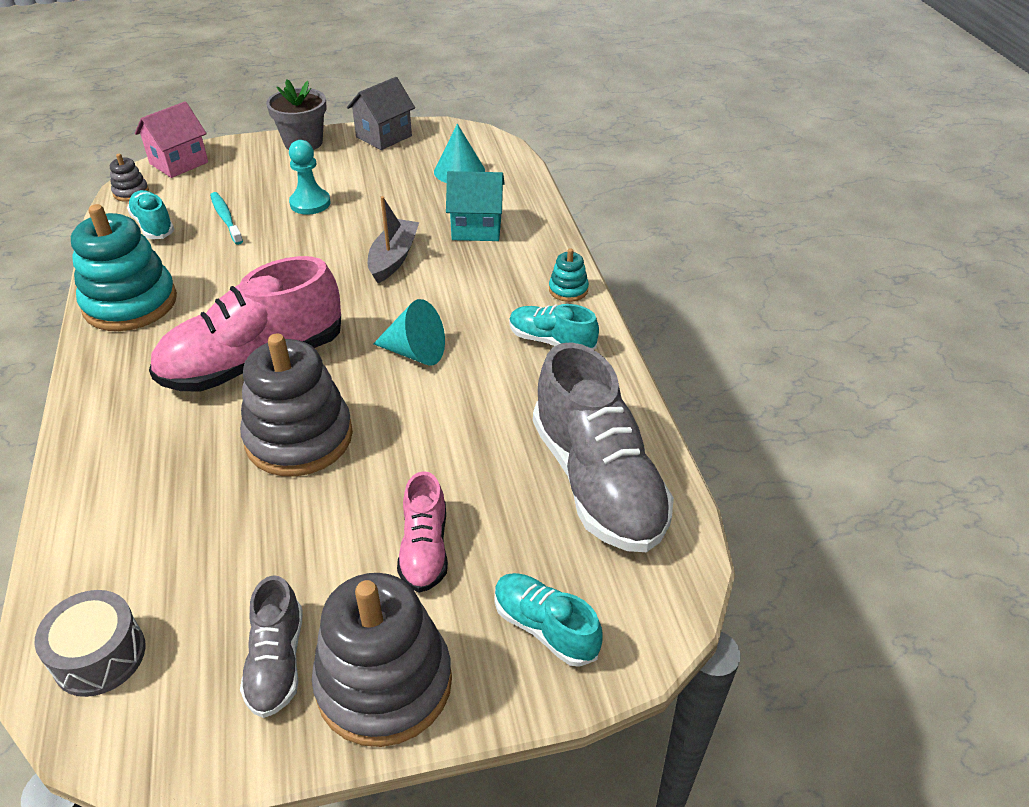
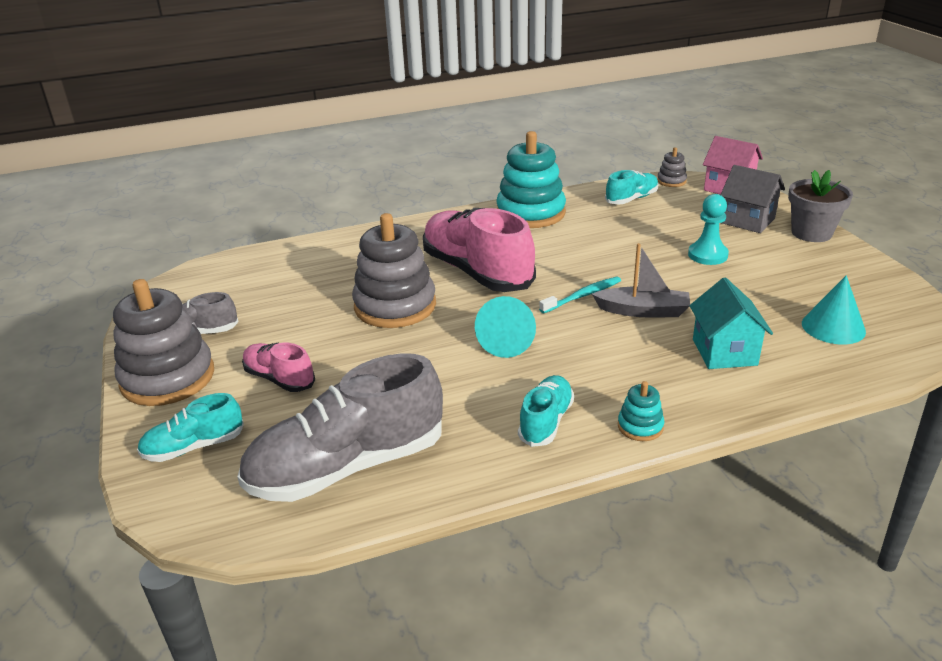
camera: 85 degrees right, 10 degrees down
grey drum [34,590,146,697] -> none
turquoise toothbrush [210,192,243,245] -> turquoise toothbrush moved to [539,276,621,313]
grey house [347,77,415,150] -> grey house moved to [721,165,785,233]
pink shoe [397,471,448,593] -> pink shoe turned 45 degrees clockwise [242,343,315,392]
turquoise shoe [495,573,603,667] -> turquoise shoe turned 150 degrees counterclockwise [137,393,244,462]

